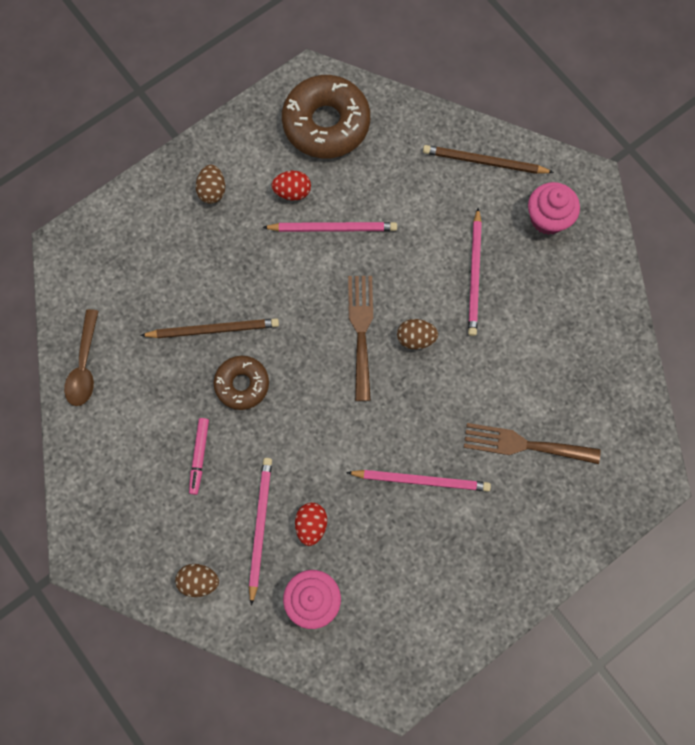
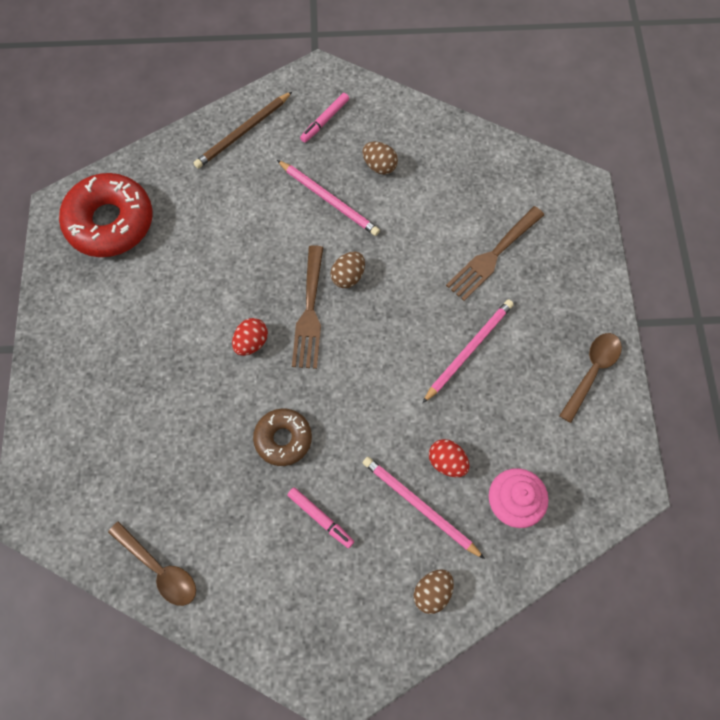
camera: 55 degrees left, 5 degrees down
brown pencil [140,318,279,338] -> none
brown egg [196,165,225,204] -> brown egg moved to [362,142,398,175]
pink pencil [262,222,397,232] -> none
red egg [271,171,311,201] -> red egg moved to [232,318,268,356]
brown donut [282,75,370,158] -> red donut [59,173,153,257]
brown fork [348,276,373,401] -> brown fork turned 120 degrees counterclockwise [292,245,323,369]
pink cupcake [528,182,580,235] -> pink marker [300,93,349,143]
none -> brown spoon [559,333,622,423]

